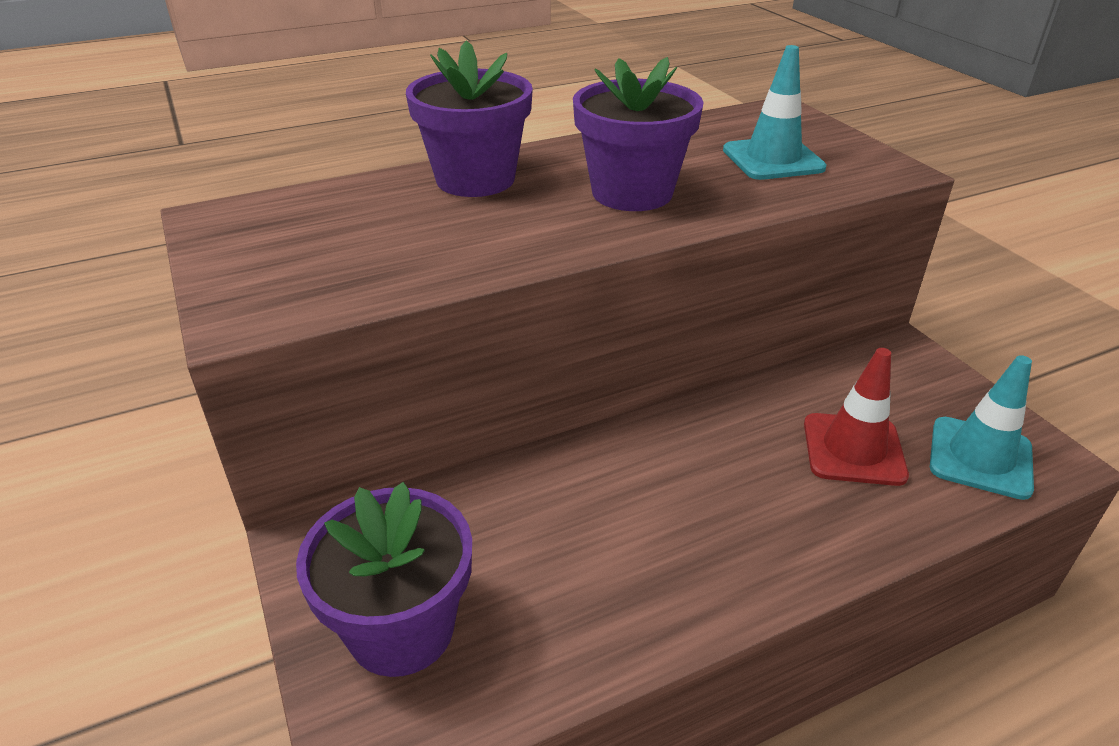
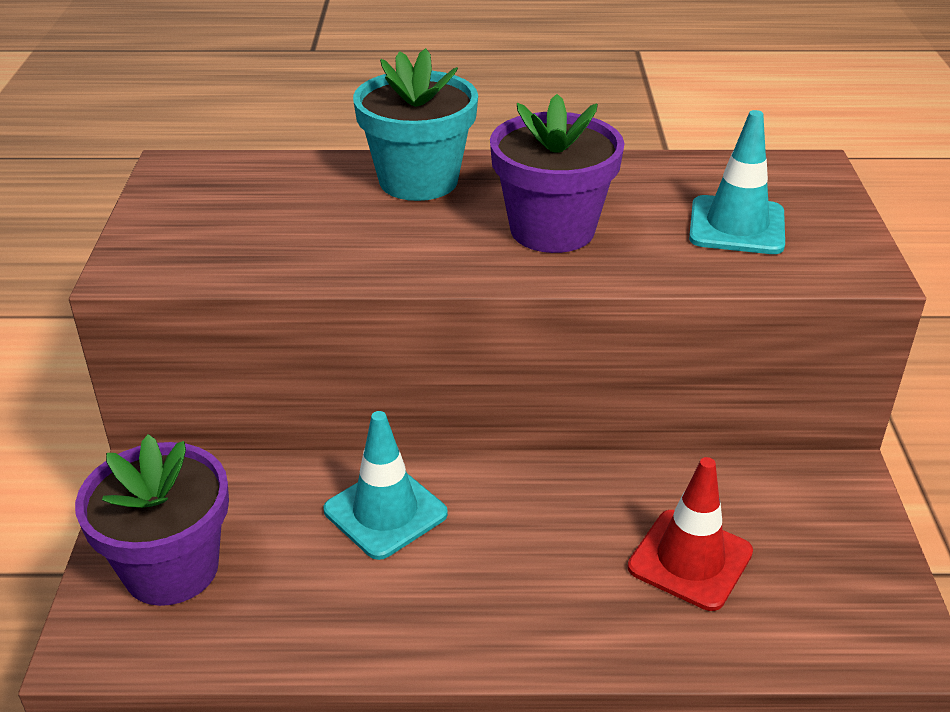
camera: 25 degrees right, 0 degrees up
purple flower pot [406,40,533,197] -> turquoise flower pot [353,48,478,201]
turquoise traffic cone [930,355,1034,500] -> turquoise traffic cone moved to [324,411,448,560]

